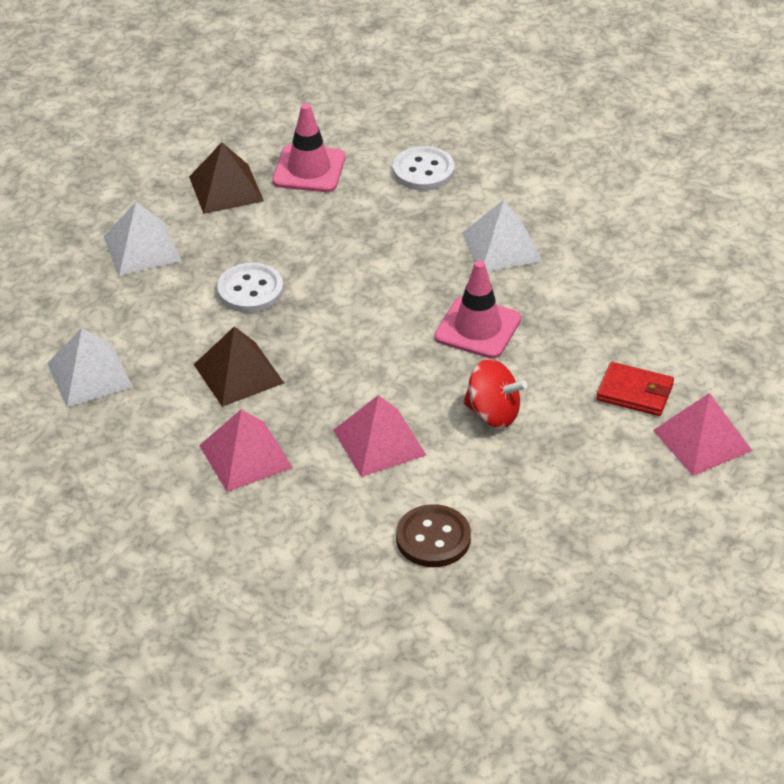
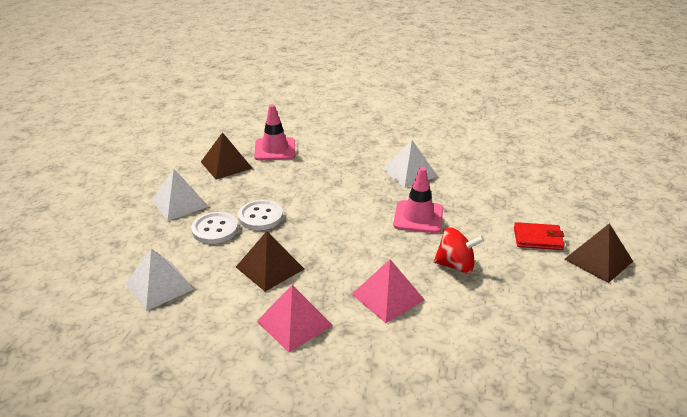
camera: 15 degrees left, 10 degrees down
white button [393,146,454,190] -> white button moved to [191,212,238,244]
brown button [396,504,471,567] -> none
pink pyramid [653,393,752,476] -> brown pyramid [564,223,633,283]

